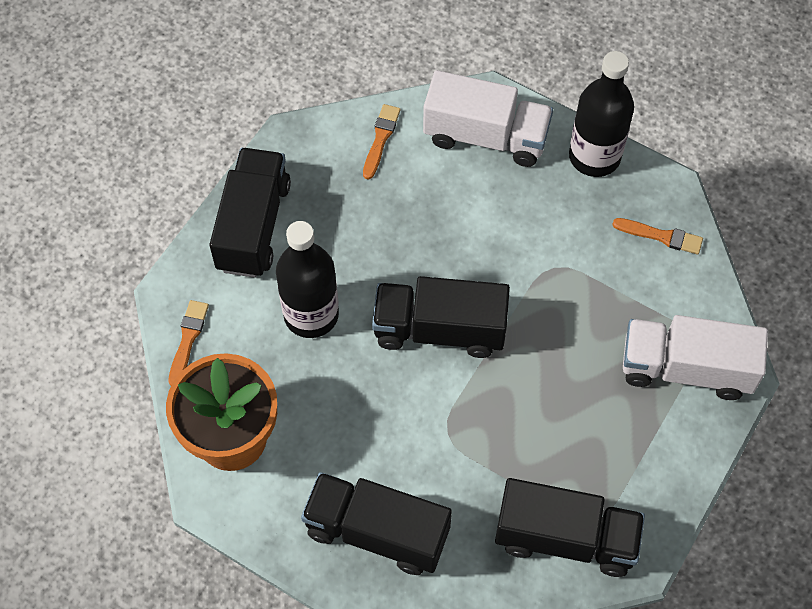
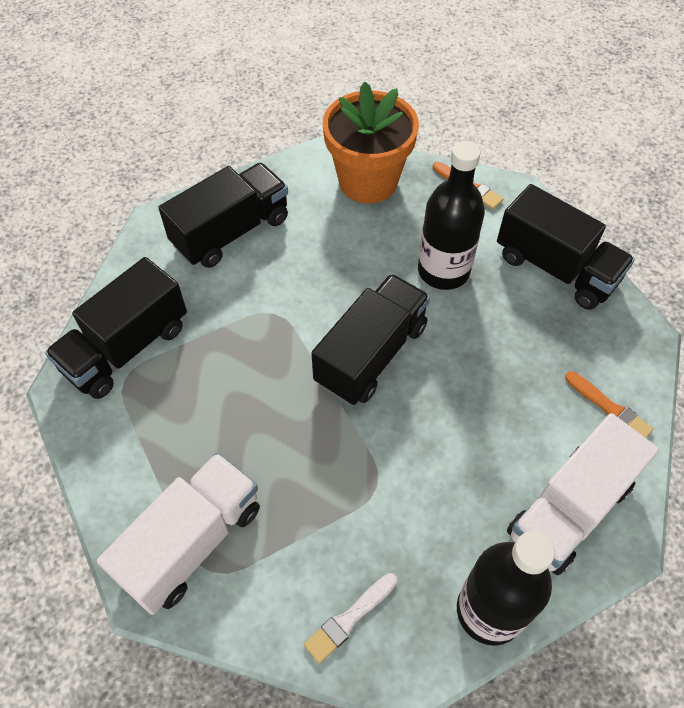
camera: 120 degrees right, 5 degrees down
orange brush [612,218,703,255] -> white brush [304,573,397,664]

